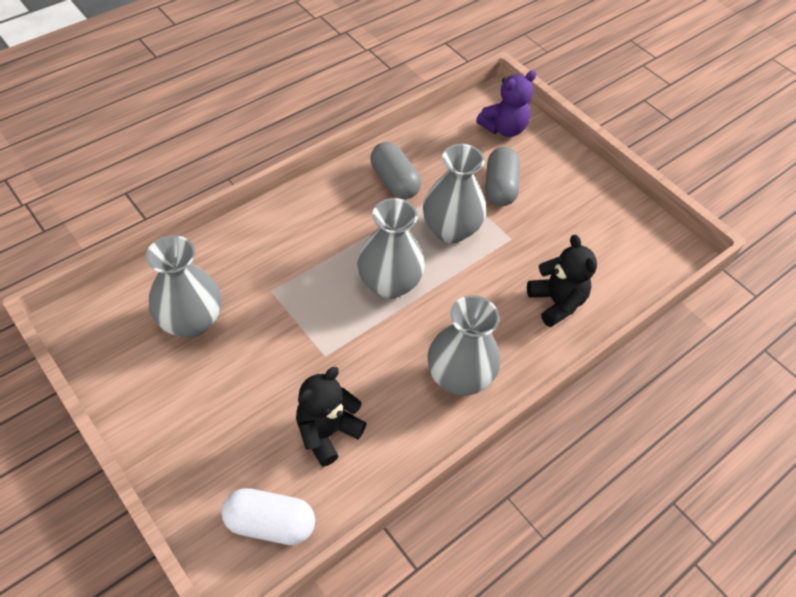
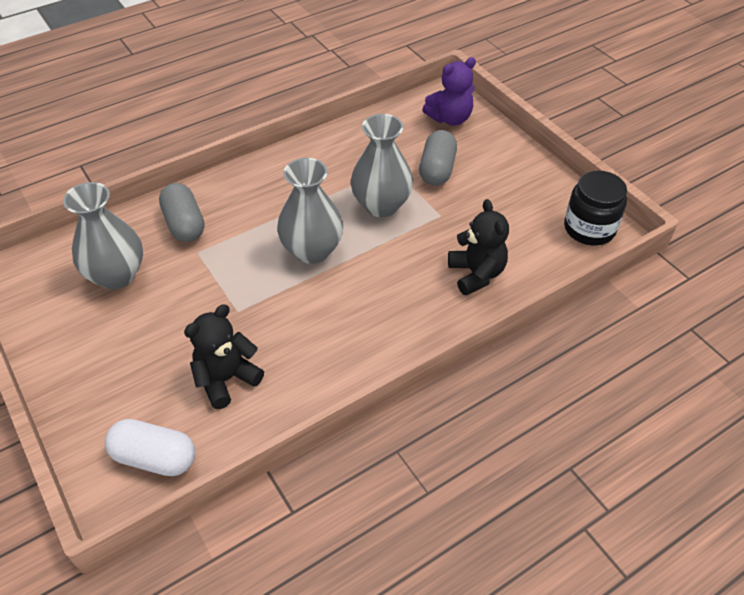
camera: 10 degrees right, 5 degrees down
grey capsule [371,142,421,199] -> grey capsule moved to [159,183,205,242]
grey vase [427,295,500,396] -> none
none -> black jar [564,171,627,245]

